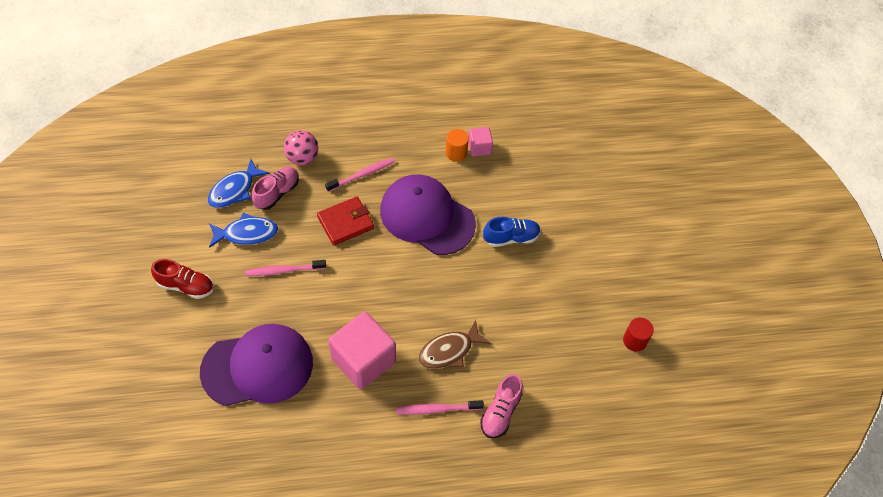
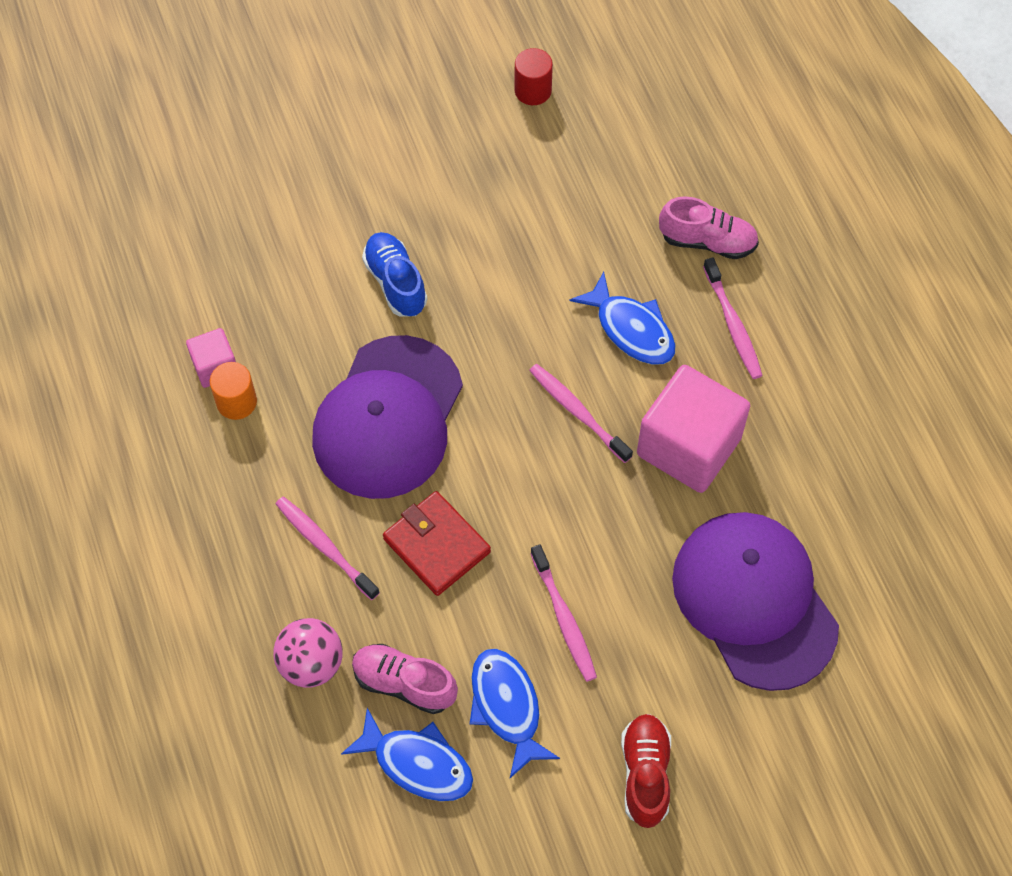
camera: 100 degrees left, 5 degrees up
brown fish [418,320,491,369] -> blue fish [570,272,676,365]
none -> pink toothbrush [529,364,633,463]

